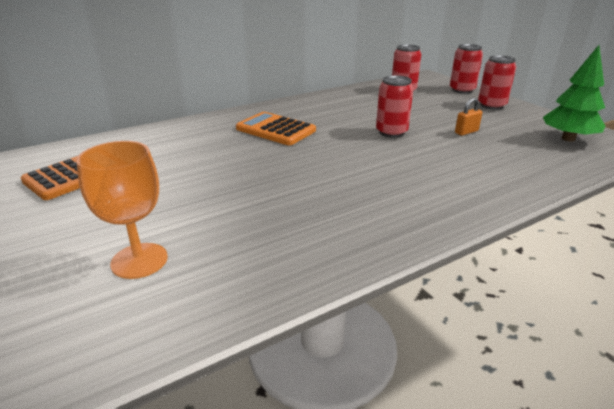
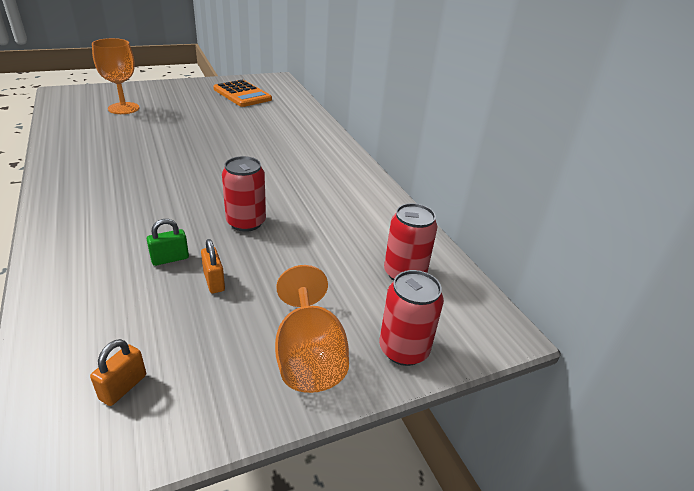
camera: 95 degrees right, 5 degrees up
orange calculator [236,112,316,145] -> none
red can [478,55,516,109] -> orange goblet [275,265,349,393]
green tree [543,45,605,142] -> orange padlock [90,339,146,406]
none -> green padlock [147,219,189,266]

